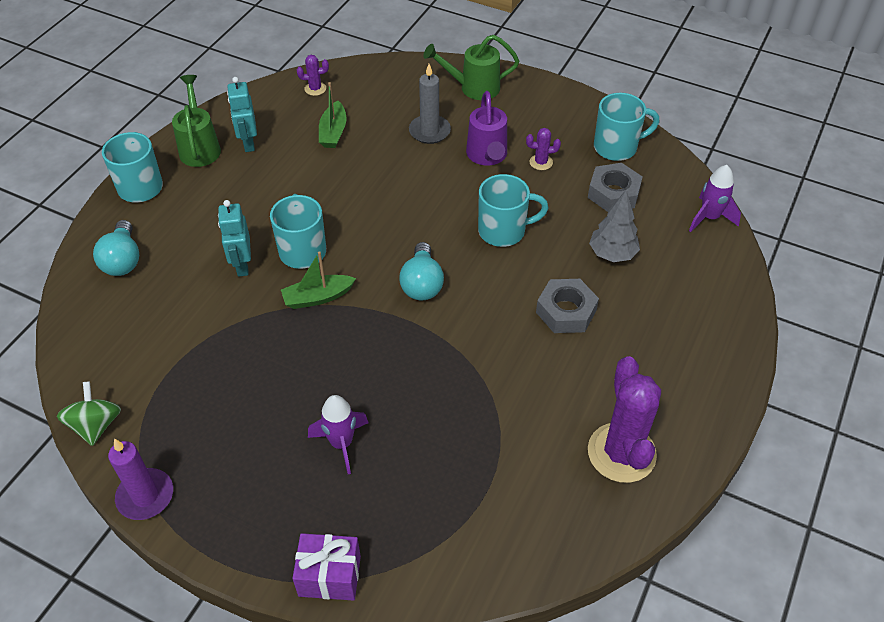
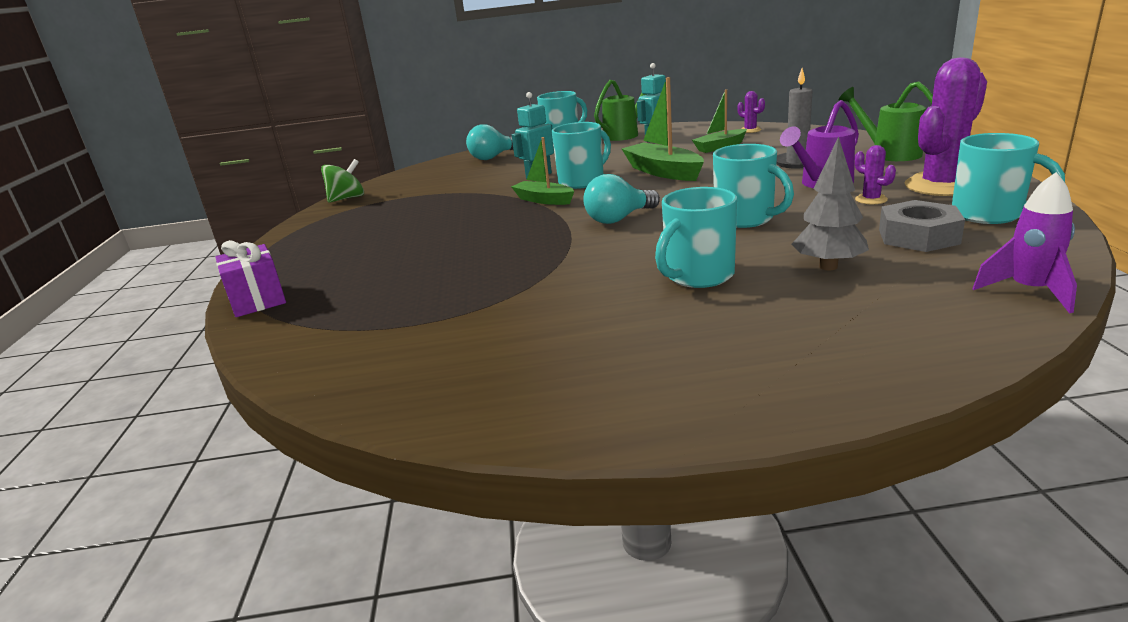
camera: 60 degrees right, 25 degrees down
purple candle [108,439,173,520] -> none
purple rocket [308,395,368,474] -> none
grey nut [536,279,599,333] -> turquoise mug [655,187,737,288]
purple cactus [588,356,661,483] -> purple cactus moved to [905,57,987,196]
none -> green boat [622,77,704,181]

